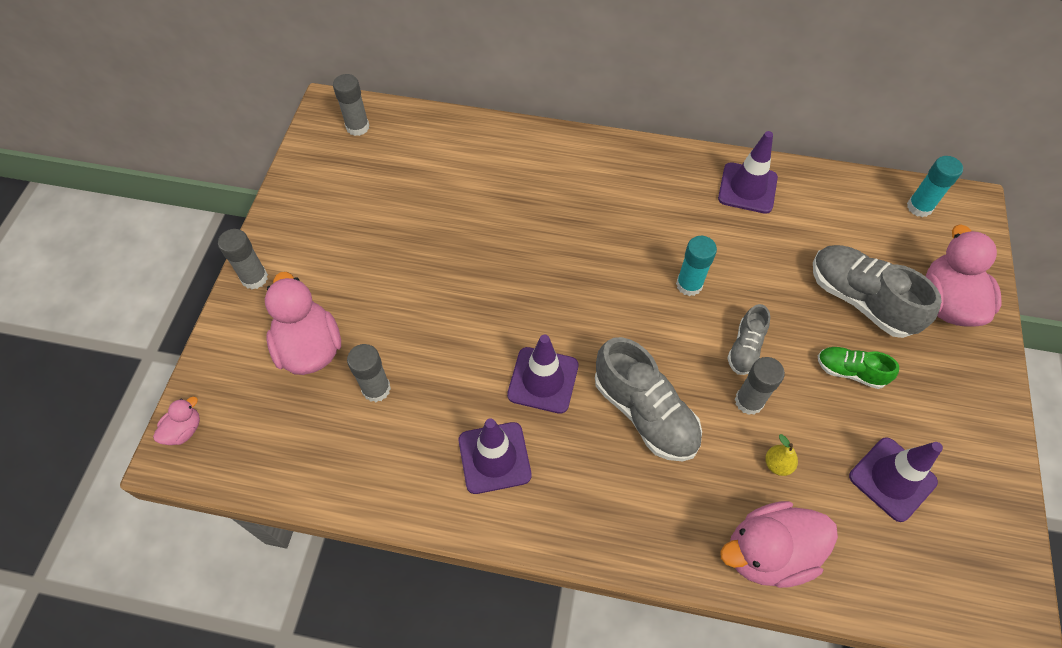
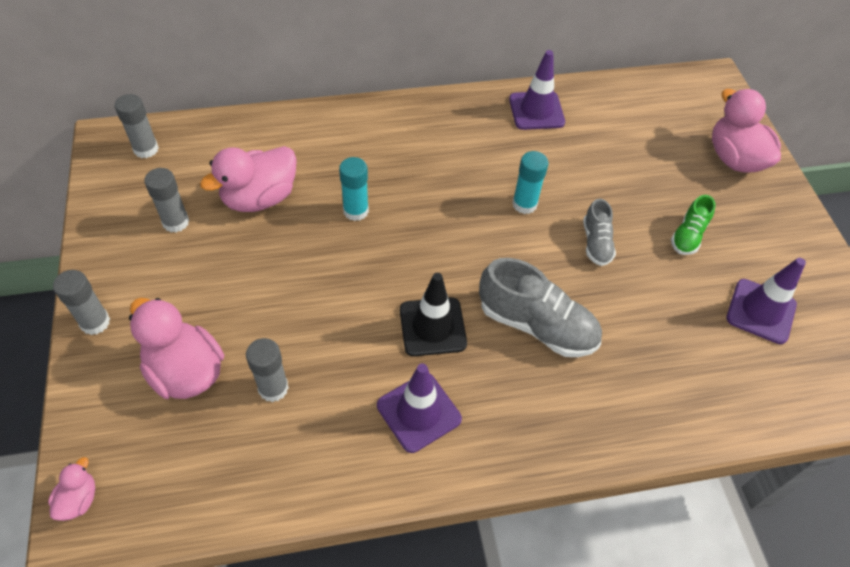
camera: 25 degrees left, 5 degrees down
purple traffic cone [507,334,579,414] -> black traffic cone [400,273,467,356]
pink duck [720,501,838,588] -> pink duck moved to [200,146,297,212]
grey glue stick [735,357,785,415] -> grey glue stick moved to [144,168,189,232]
yellow pear [765,434,798,476] -> none
grey shoe [813,245,942,338] -> none
green shoe [818,347,899,389] -> green shoe turned 60 degrees counterclockwise [671,195,716,255]
turquoise glue stick [907,156,963,217] -> turquoise glue stick moved to [339,157,369,221]

